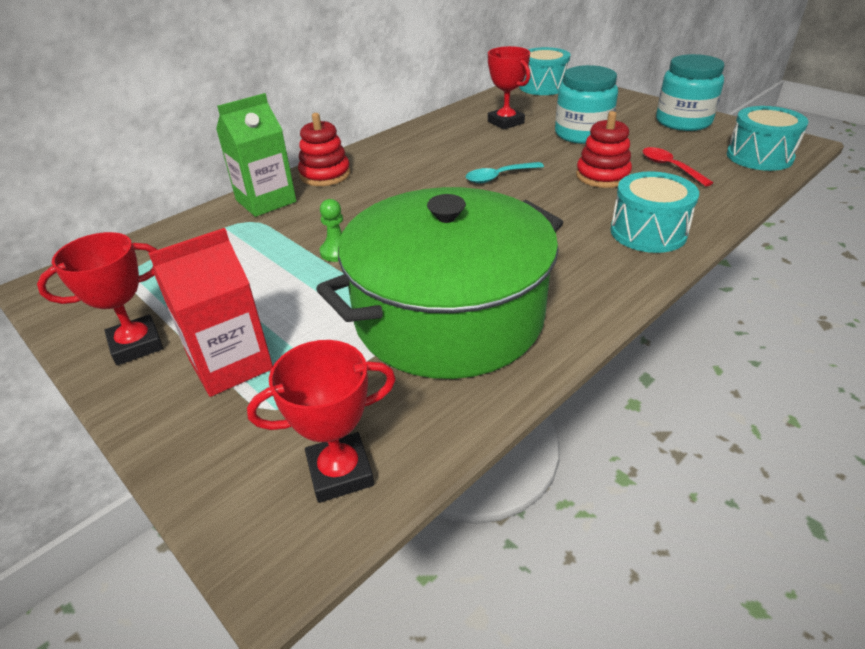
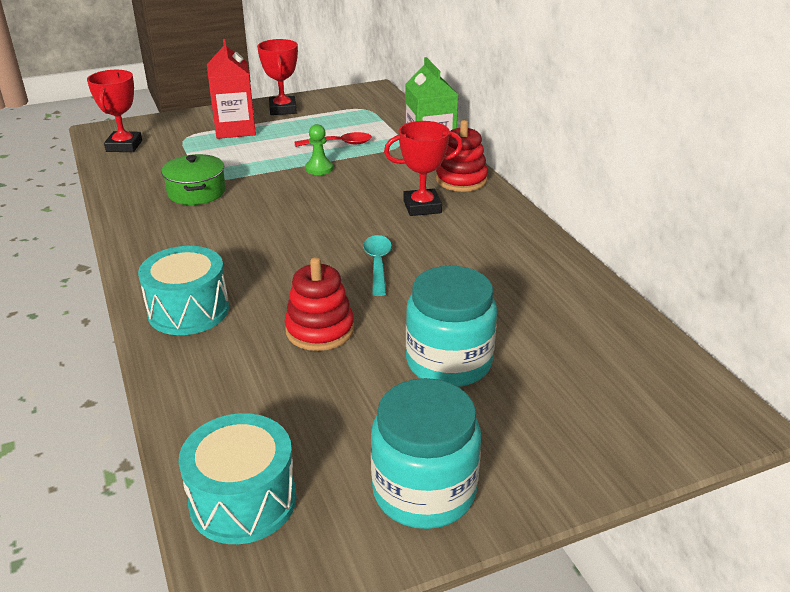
camera: 110 degrees right, 5 degrees down
green pot [316,187,563,379] -> green pot [161,154,226,205], size x0.42
red trophy [488,46,530,129] -> red trophy moved to [384,121,463,216]
turquoise drum [519,47,570,95] -> none
red spoon [643,147,713,187] -> red spoon moved to [295,132,372,147]

